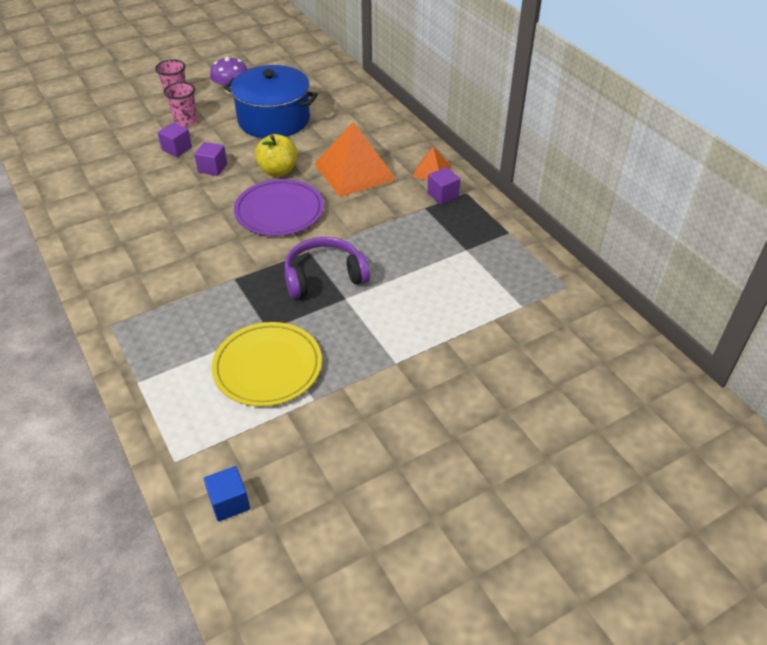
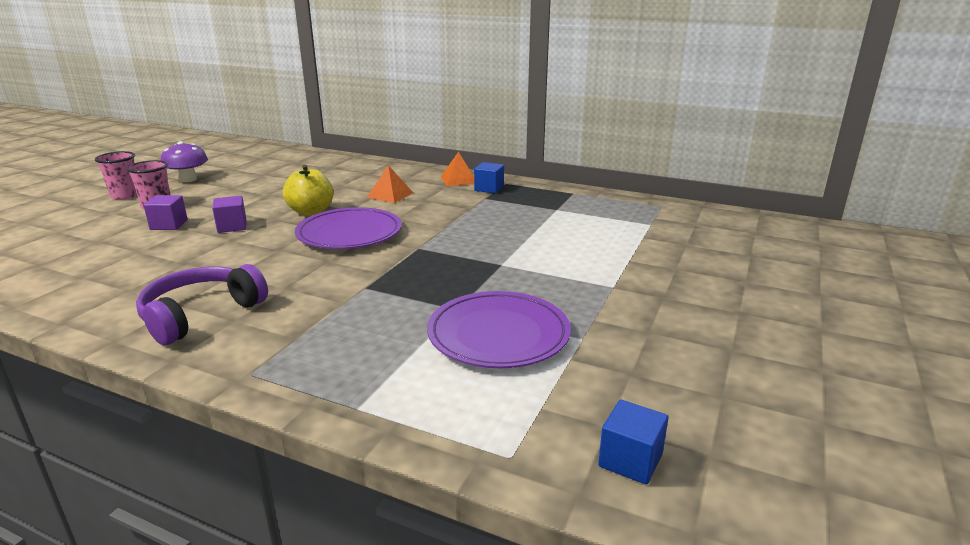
camera: 35 degrees left, 20 degrees down
yellow plate [212,322,322,407] -> purple plate [427,291,571,368]
blue pot [224,65,318,138] -> none
purple headphones [284,237,370,299] -> purple headphones moved to [136,264,268,345]
orange pyramid [314,122,397,197] -> orange pyramid [367,165,413,203], size x0.51
purple cube [427,167,461,205] -> blue cube [474,162,504,194]

